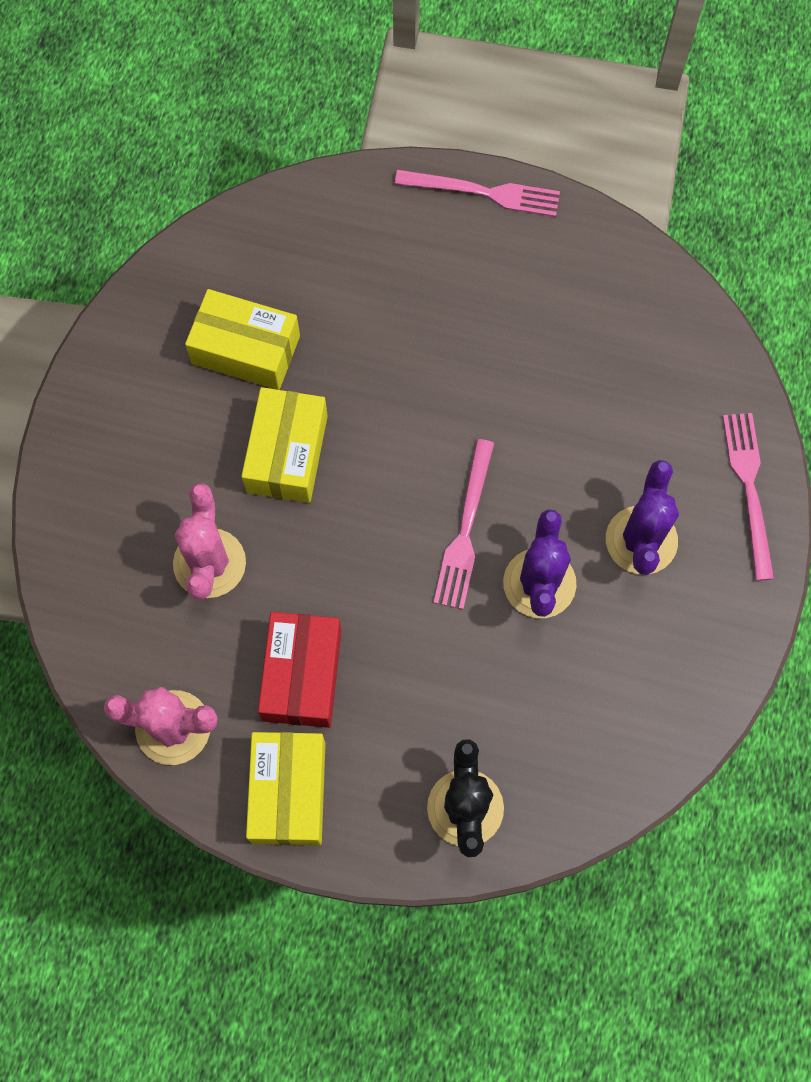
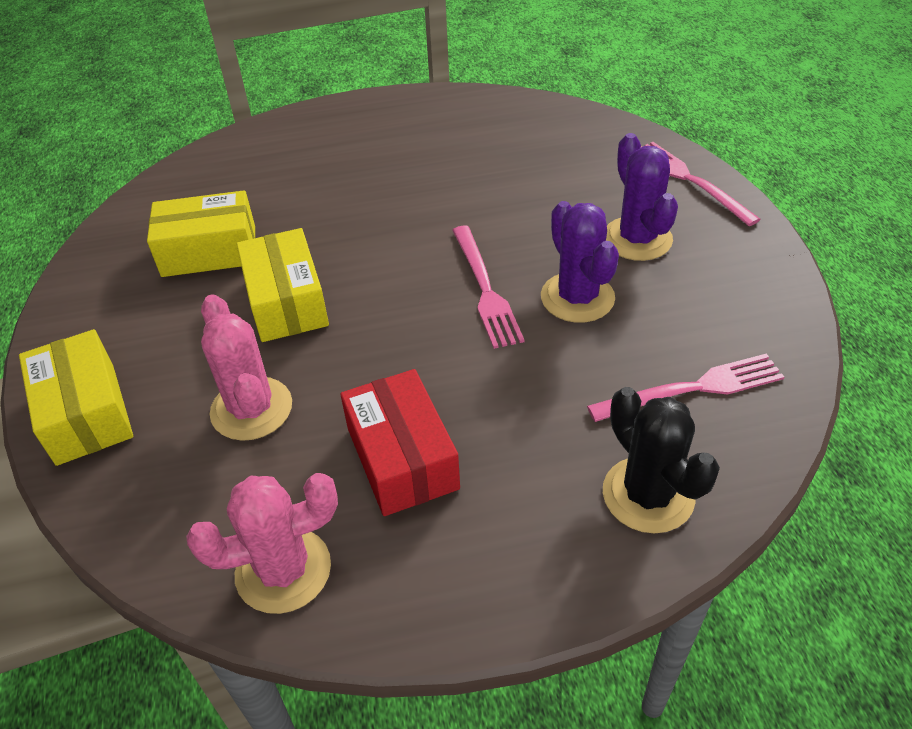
camera: 25 degrees left, 25 degrees down
yellow box [246,732,326,845] -> yellow box moved to [19,329,133,466]
pink fork [395,170,560,217] -> pink fork moved to [587,353,784,422]

